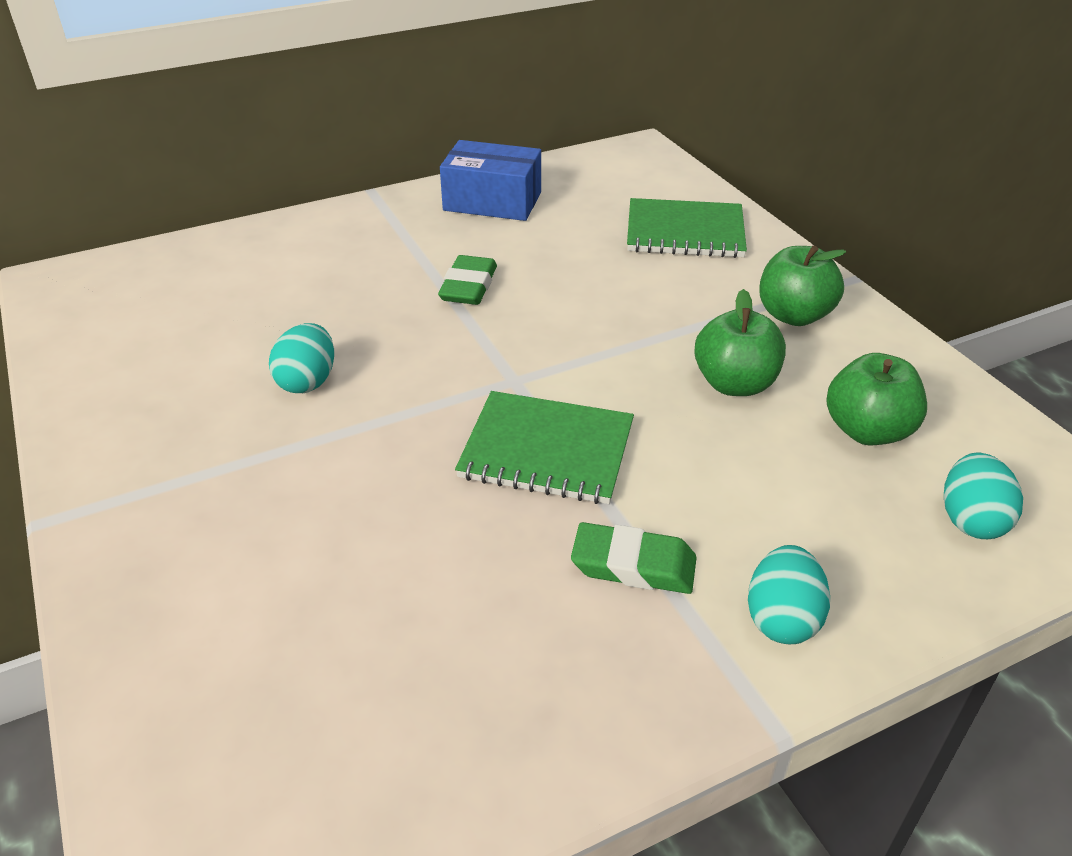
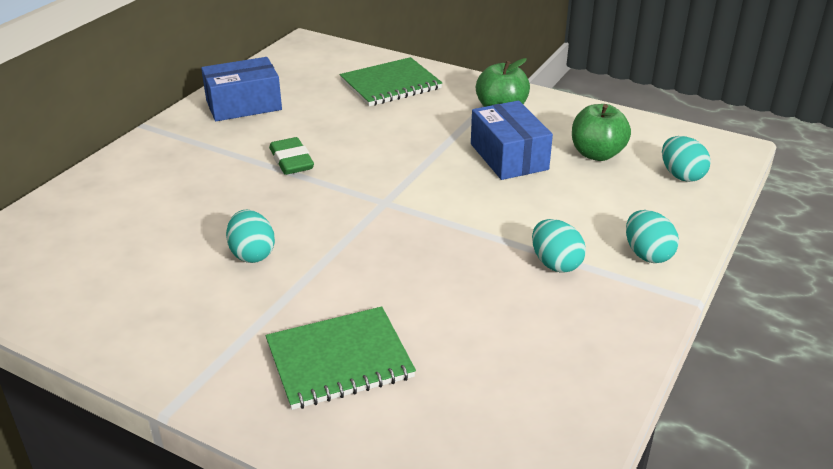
camera: 35 degrees left, 5 degrees down
green notebook [455,391,634,504] -> green notebook moved to [265,306,416,410]
green eraser [571,522,697,594] -> turquoise egg [532,219,586,273]
green apple [694,289,786,396] -> blue box [471,101,553,180]

